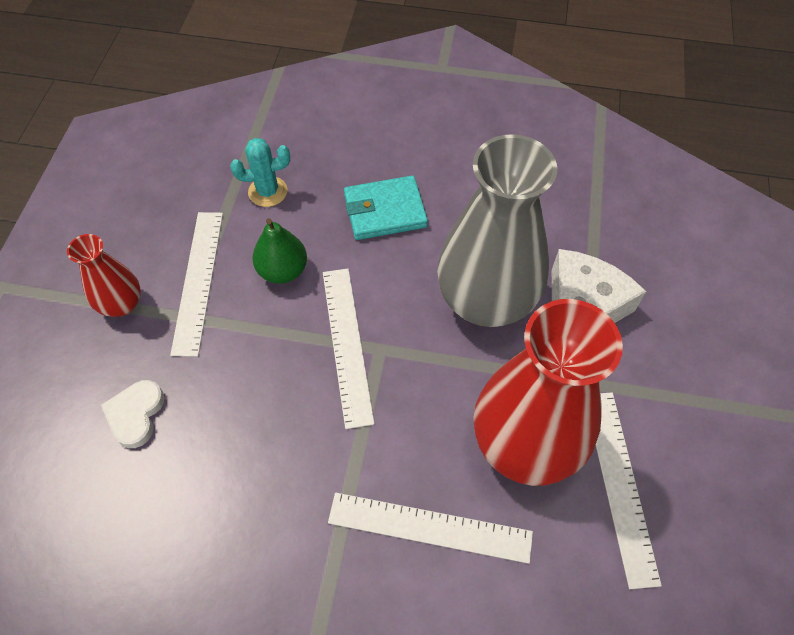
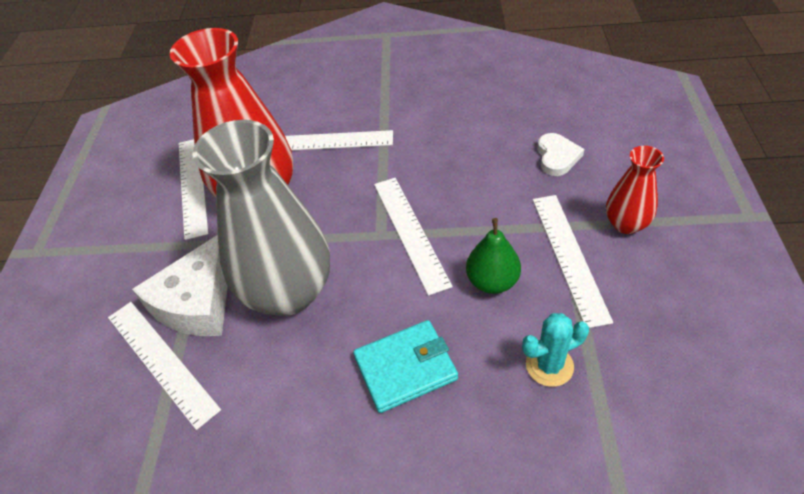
camera: 175 degrees right, 10 degrees down
none -> white ruler [108,302,221,430]

